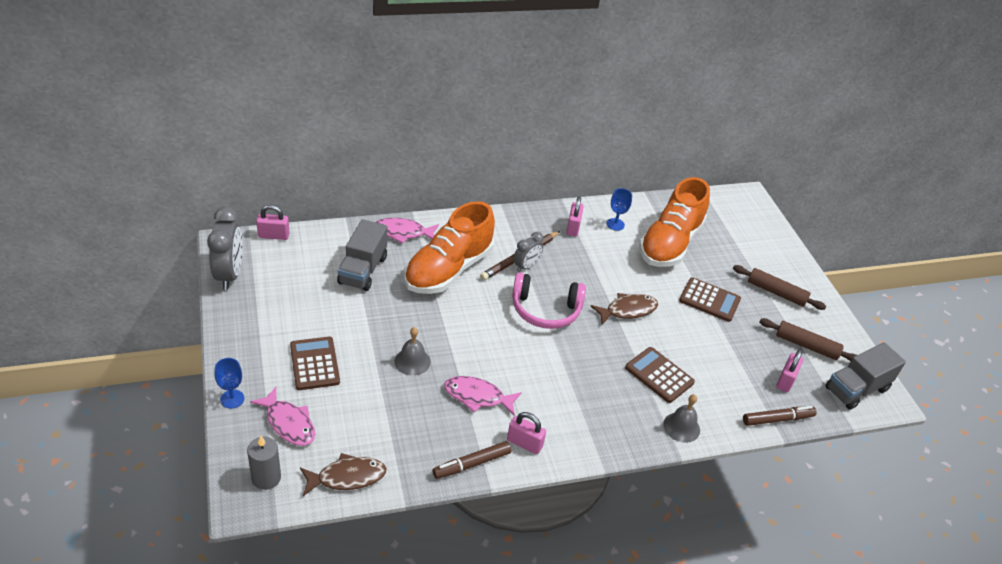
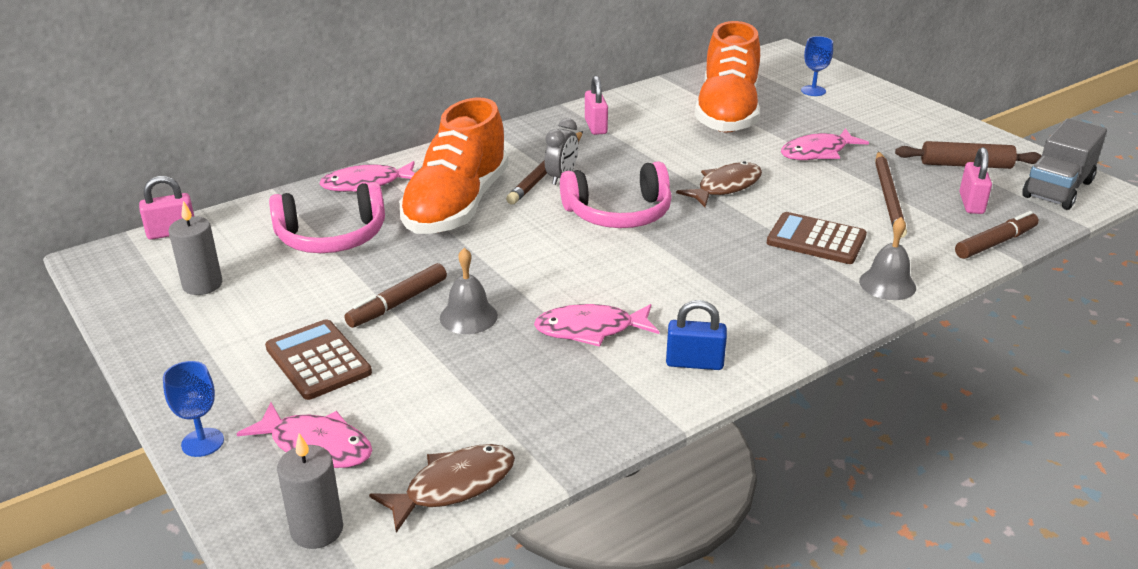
camera: 15 degrees left, 10 degrees down
grey clock [207,207,243,290] -> none
grey truck [337,219,387,291] -> pink headphones [269,182,385,253]
brown marker [433,441,511,479] -> brown marker moved to [344,263,447,328]
pink padlock [507,412,546,454] -> blue padlock [666,300,727,370]
blue goblet [607,188,632,231] -> blue goblet moved to [801,36,833,96]
brown calculator [679,277,741,322] -> pink fish [781,128,869,160]
brown rolling pin [733,265,827,310] -> none
none -> grey candle [169,201,222,295]
none -> brown pencil [875,151,907,238]

